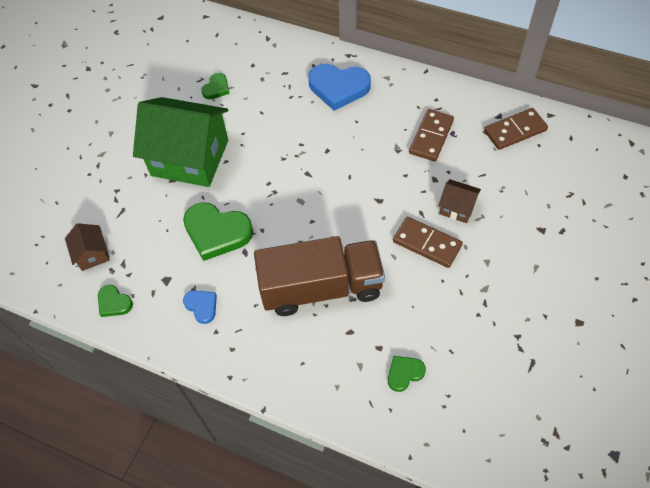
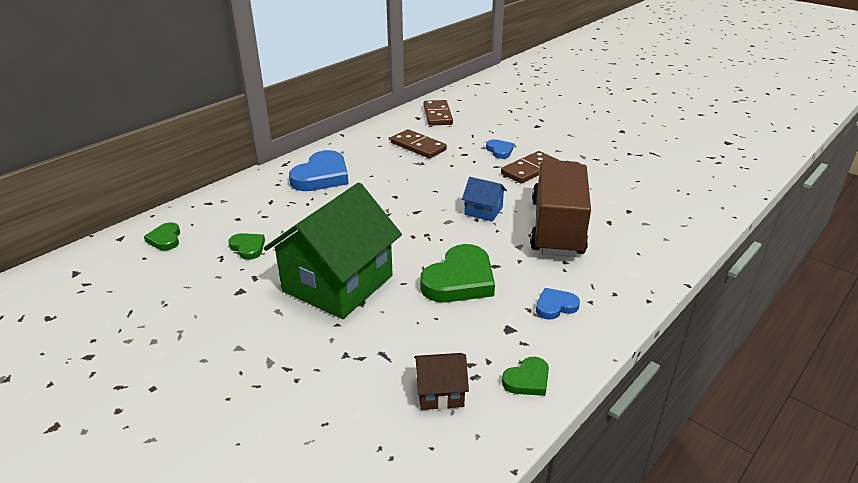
camera: 75 degrees left, 25 degrees down
green heart [388,356,426,392] -> green heart moved to [144,222,180,250]
brown house [438,179,481,223] -> blue heart [486,139,514,159]
none -> blue house [462,177,507,221]

